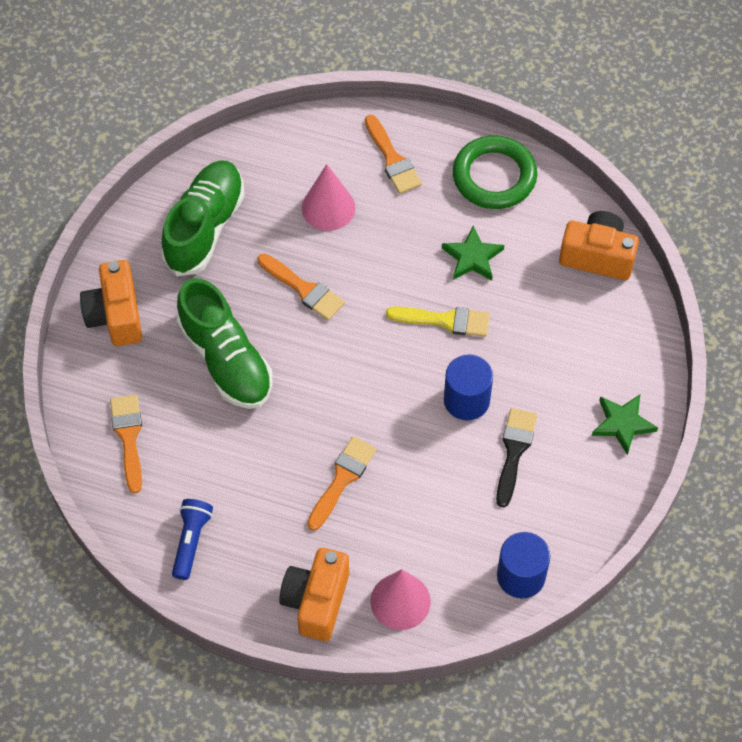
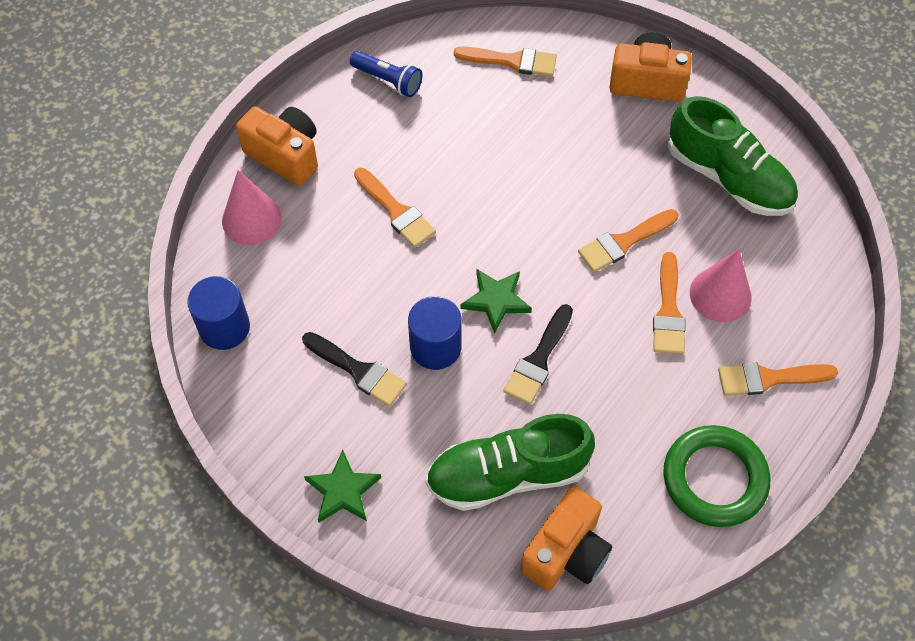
camera: 110 degrees right, 0 degrees up
green shoe [177,278,273,409] -> green shoe moved to [426,414,595,511]
yellow brush [386,307,490,337] -> black brush [503,304,573,405]
green star [442,226,504,281] -> green star moved to [461,269,532,333]
none -> orange brush [653,252,686,354]

